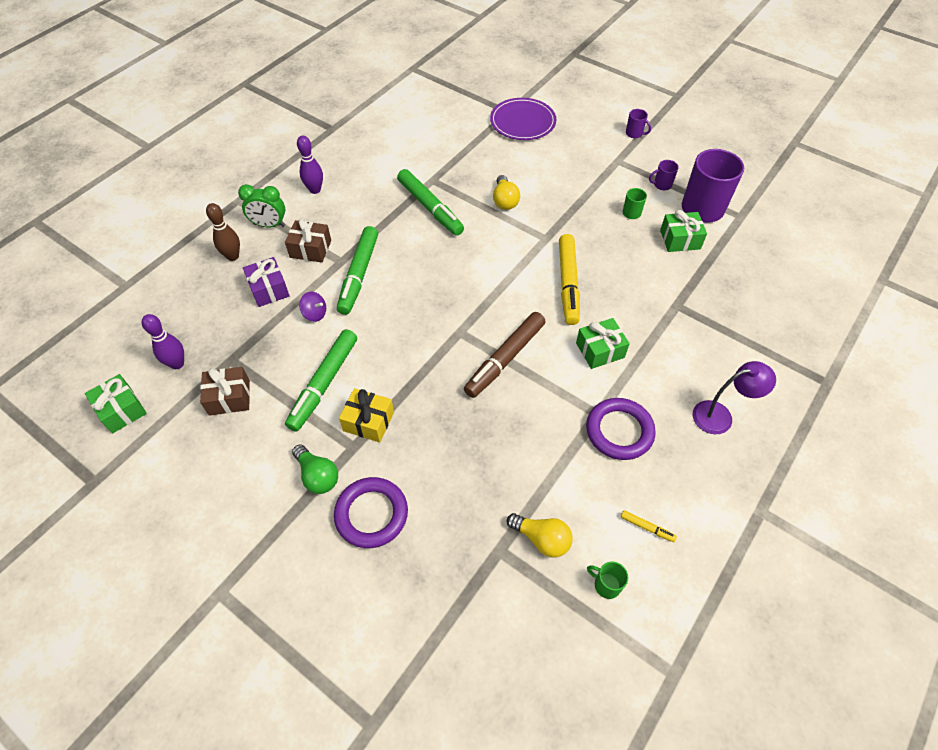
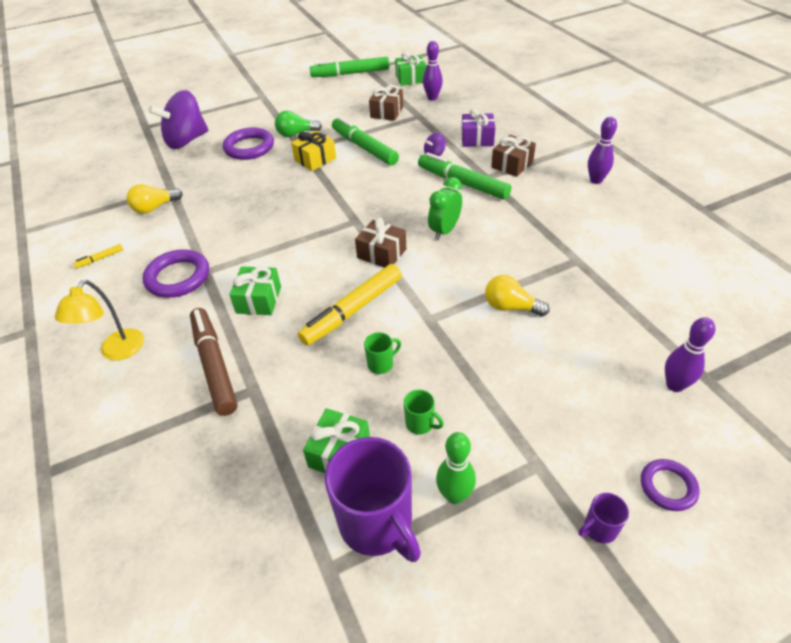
camera: 120 degrees right, 10 degrees down
brown bowling pin [206,203,240,261] -> none
green clock [238,184,285,227] -> green clock moved to [428,177,462,240]
green marker [397,169,464,236] -> green marker moved to [310,57,390,77]
brown marker [464,312,545,398] -> brown marker moved to [190,308,238,416]
purple plate [490,98,556,140] -> purple bowling pin [665,317,715,392]
yellow marker [559,234,580,325] -> yellow marker turned 75 degrees counterclockwise [298,264,402,346]
green mug [587,562,628,599] -> green mug moved to [364,332,401,374]
purple mug [649,160,679,190] -> green bowling pin [436,432,476,504]
purple lamp [693,361,776,434] -> yellow lamp [55,280,144,361]
none -> purple spinning top [148,90,208,149]
none -> brown gift [355,218,406,268]
none -> purple ring [641,459,699,511]

